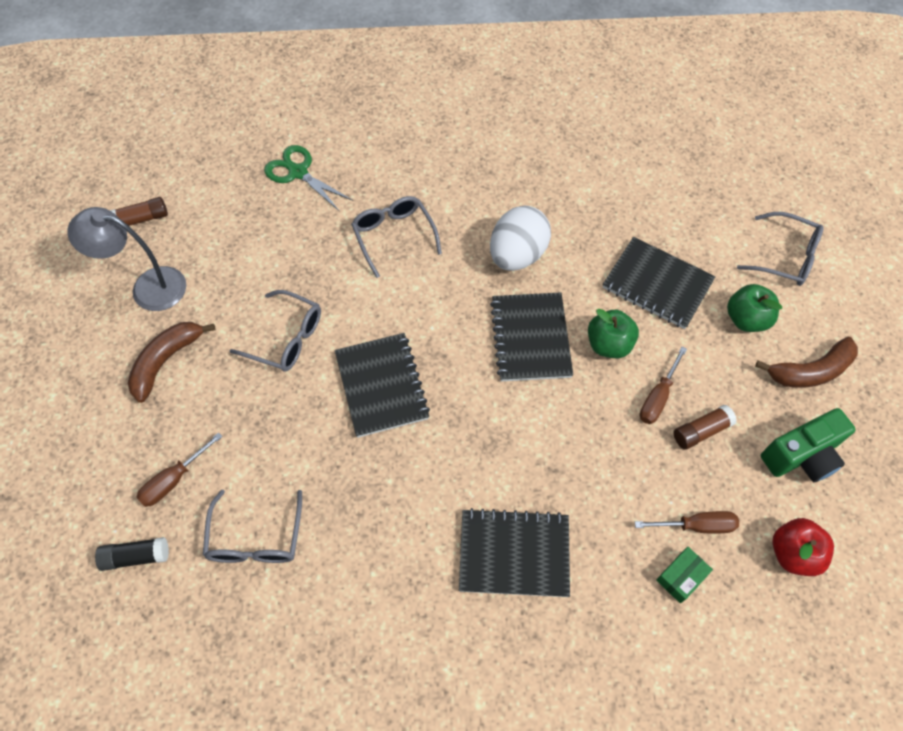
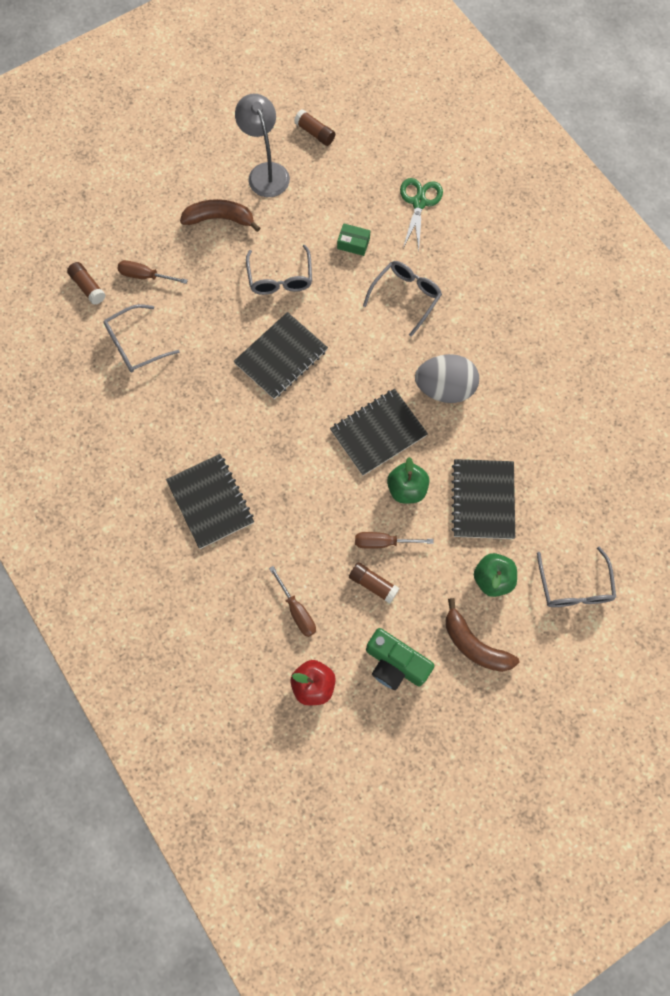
camera: 60 degrees right, 10 degrees up
black glue stick [95,537,169,571] -> brown glue stick [67,262,106,305]
white egg [490,206,551,271] -> grey egg [415,354,479,403]
green box [656,547,713,603] -> green box moved to [337,223,370,256]

